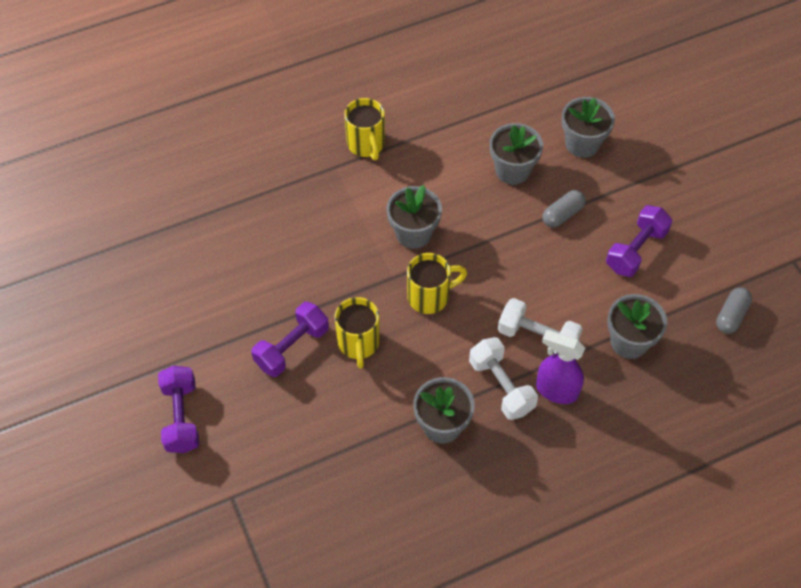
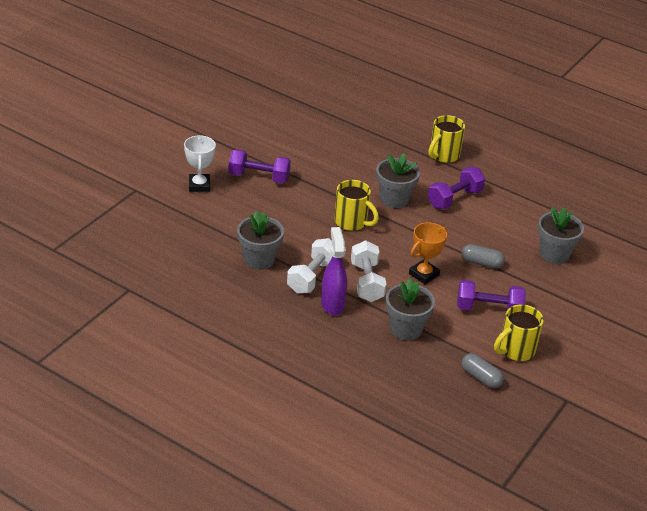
camera: 55 degrees right, 20 degrees down
purple dumbbell [158,366,199,453] -> purple dumbbell moved to [428,167,485,209]
yellow mug [334,297,380,368] -> yellow mug moved to [494,304,544,361]
grey flower pot [490,123,543,185] -> none
grey capsule [716,287,752,334] -> grey capsule turned 45 degrees clockwise [461,353,504,388]
none -> white trophy [184,135,216,192]
none -> orange trophy [409,222,447,284]

